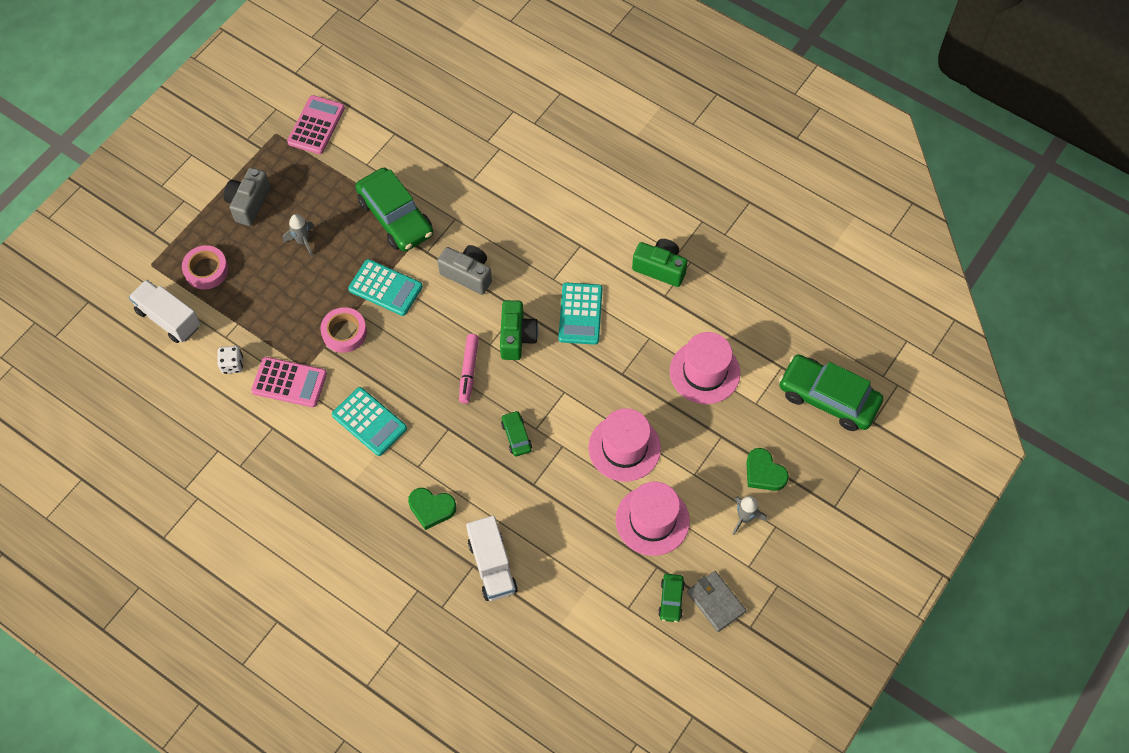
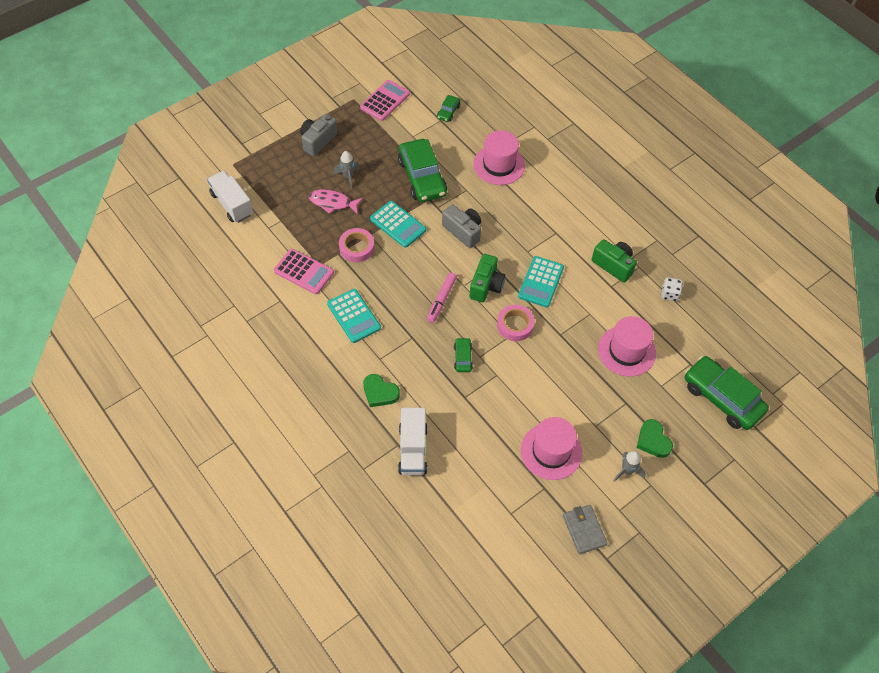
camera: 15 degrees right, 5 degrees down
pink tape [182,245,228,289] -> pink tape moved to [497,305,535,341]
white dice [217,346,243,374] -> white dice moved to [661,277,683,301]
pink hat [588,408,661,482] -> pink hat moved to [473,130,525,185]
green car [658,574,685,622] -> green car moved to [437,95,460,122]
none -> pink fish [309,189,363,214]

